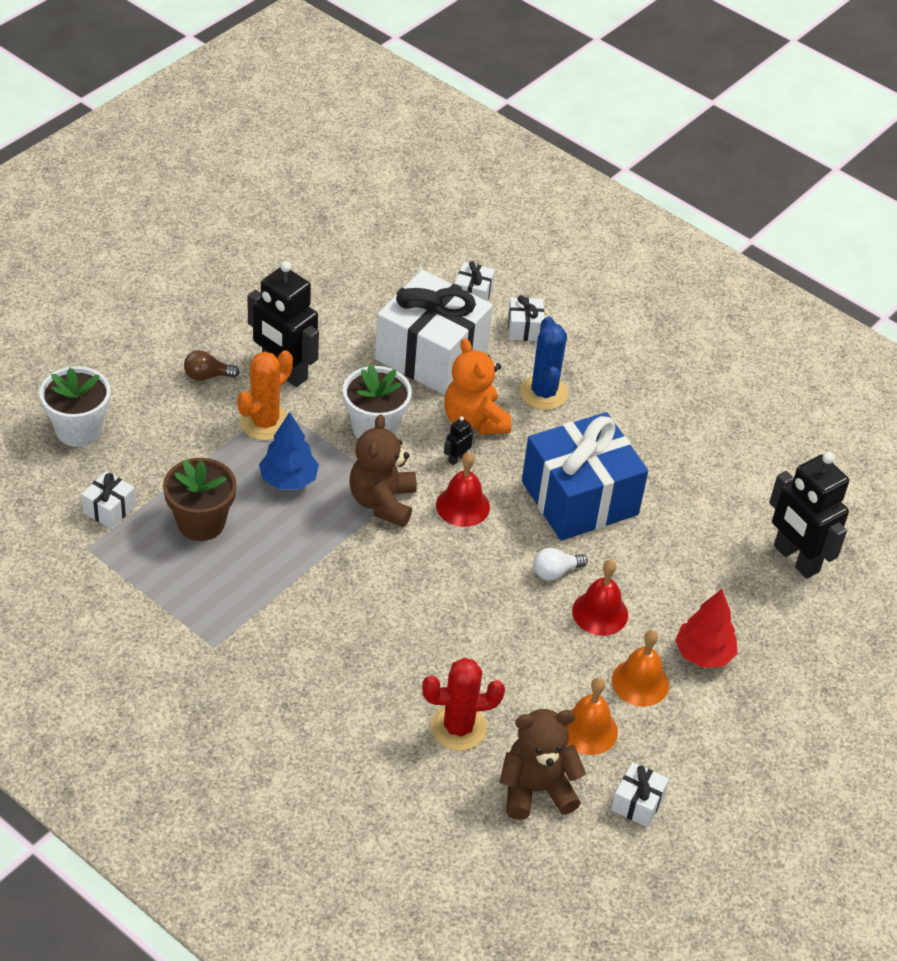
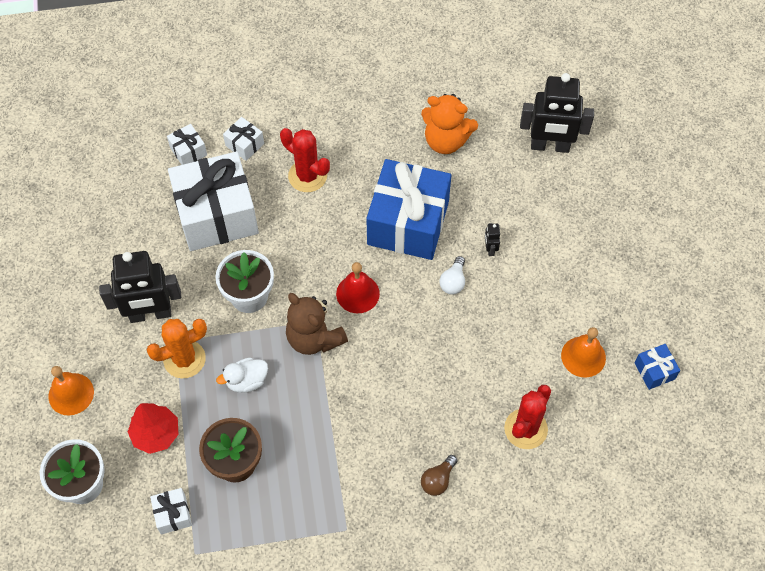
camera: 45 degrees left, 15 degrees up
brown light bulb [184,350,240,381] -> brown light bulb moved to [421,455,457,496]
orange cactus [237,350,293,441] -> orange cactus turned 75 degrees clockwise [147,319,207,378]
blue tree [259,412,319,490] -> white duck [216,358,268,393]
orange teddy bear [444,338,512,435] -> orange teddy bear moved to [421,94,478,154]
black robot [444,417,473,465] -> black robot moved to [485,223,500,256]
brown teddy bear [499,709,586,820] -> none
blue cactus [520,317,568,410] -> red cactus [280,128,330,192]
red bell [572,560,628,636] -> none
white gift [611,762,669,827] -> blue gift [635,344,680,390]
orange bell [612,630,669,706] -> orange bell moved to [49,366,94,415]
red tree [675,589,738,668] -> red tree moved to [128,403,178,454]

